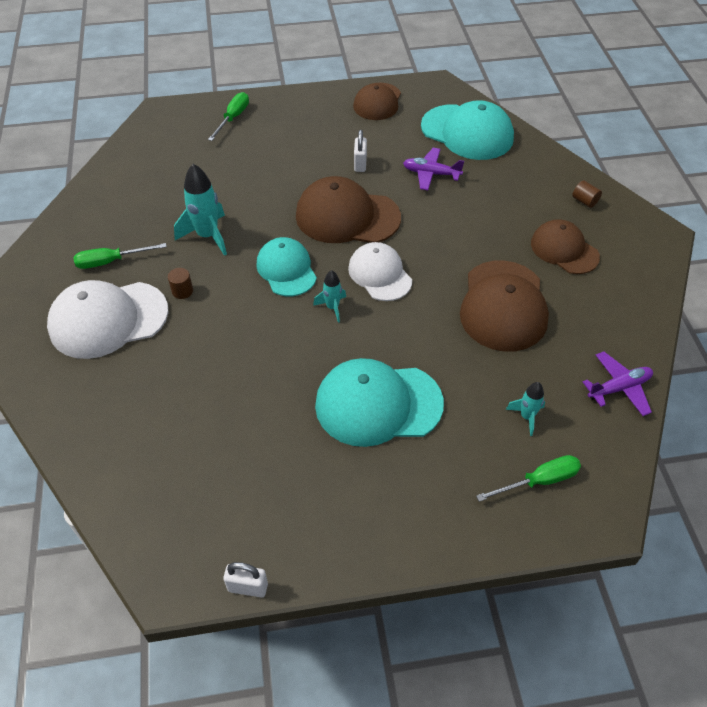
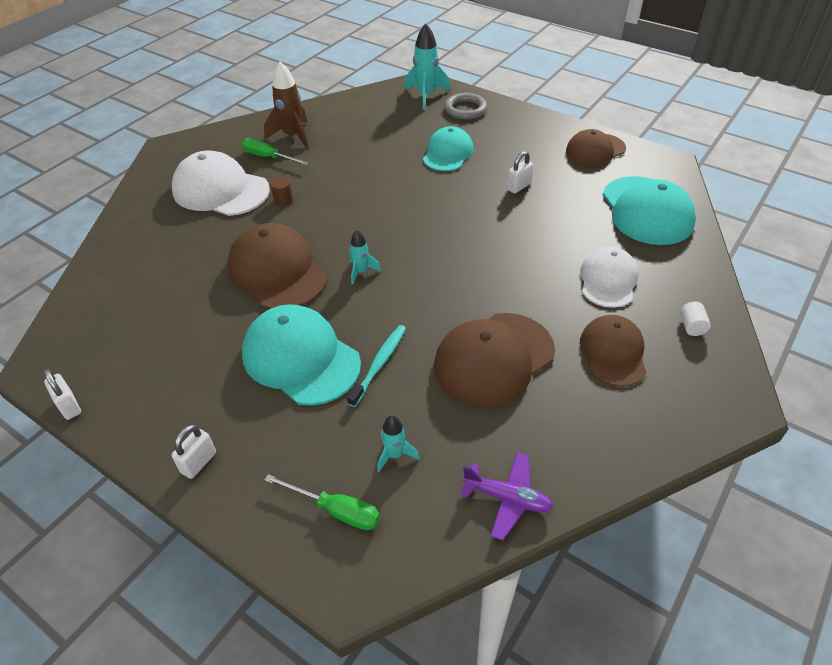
camera: 45 degrees right, 5 degrees down
turquoise rocket [174,164,227,256] -> turquoise rocket moved to [405,23,450,110]
green screwdriver [208,92,249,141] -> grey ring [444,93,487,120]
turquoise cap [256,237,317,296] -> turquoise cap moved to [423,126,474,171]
brown cap [296,176,401,243] -> brown cap moved to [228,223,327,309]
white cap [348,242,412,301] -> white cap moved to [580,246,639,308]
purple plane [403,148,464,190] -> none
brown cylinder [572,180,602,208] -> white cylinder [680,302,711,336]
none -> white padlock [171,425,216,479]
none -> brown rocket [264,62,309,149]
none -> turquoise toothbrush [347,325,406,407]

